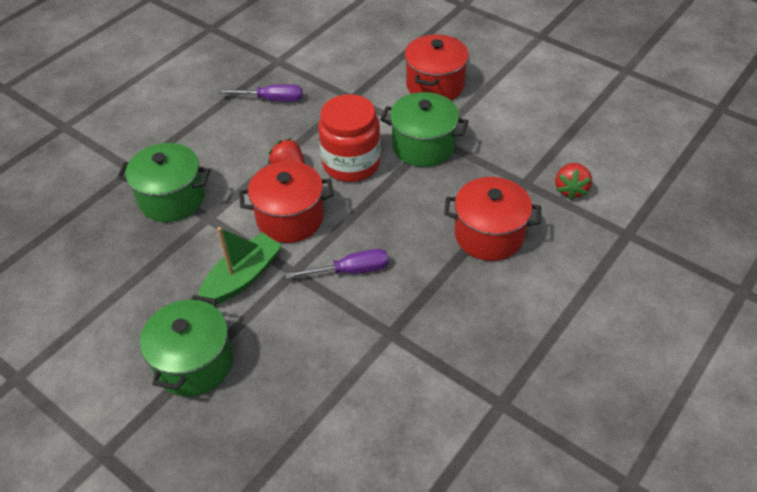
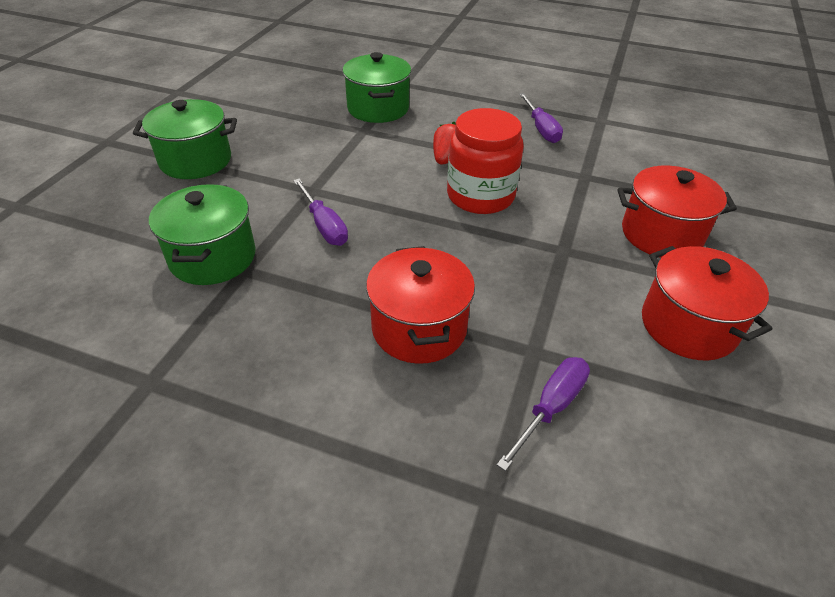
camera: 70 degrees right, 5 degrees down
green boat [198,227,282,305] -> none
red pot [239,161,334,243] -> red pot moved to [642,246,772,360]
green pot [380,92,469,167] -> green pot moved to [149,184,256,285]
red strawberry [555,163,592,200] -> purple screwdriver [497,357,590,471]

